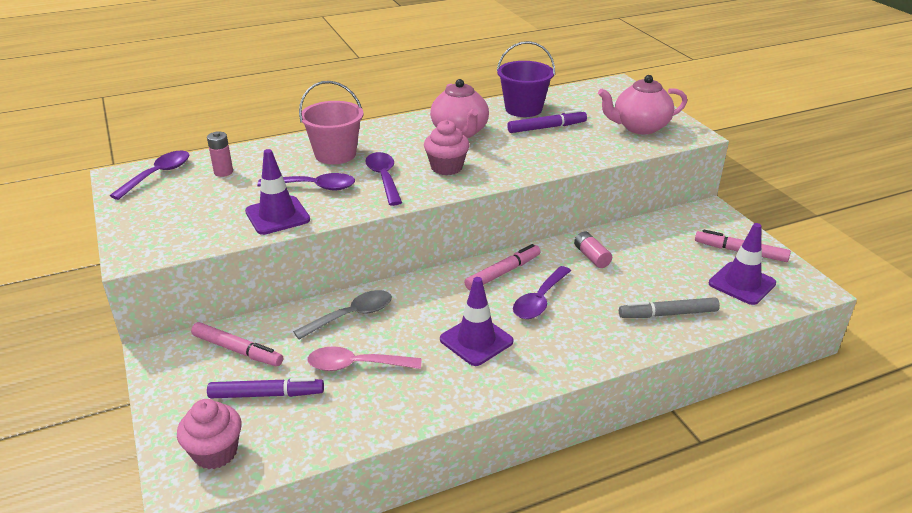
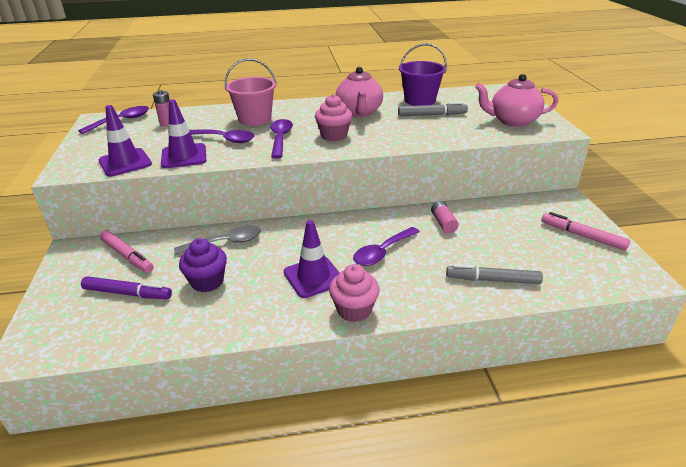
camera: 15 degrees right, 0 degrees up
pink cupcake [177,399,242,469] -> pink cupcake moved to [329,264,380,322]
pink spoon [307,346,422,371] -> purple cupcake [179,238,227,292]
pink marker [464,244,541,290] -> none
purple marker [507,109,587,133] -> grey marker [398,102,468,116]
purple traffic cone [709,223,776,305] -> purple traffic cone moved to [99,105,152,176]

